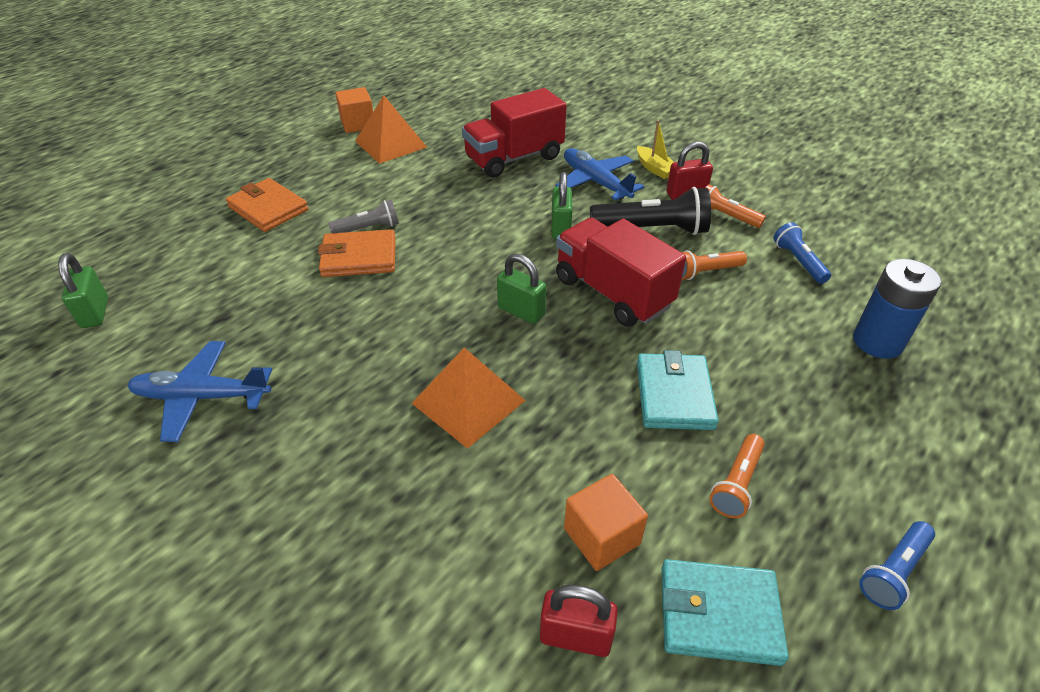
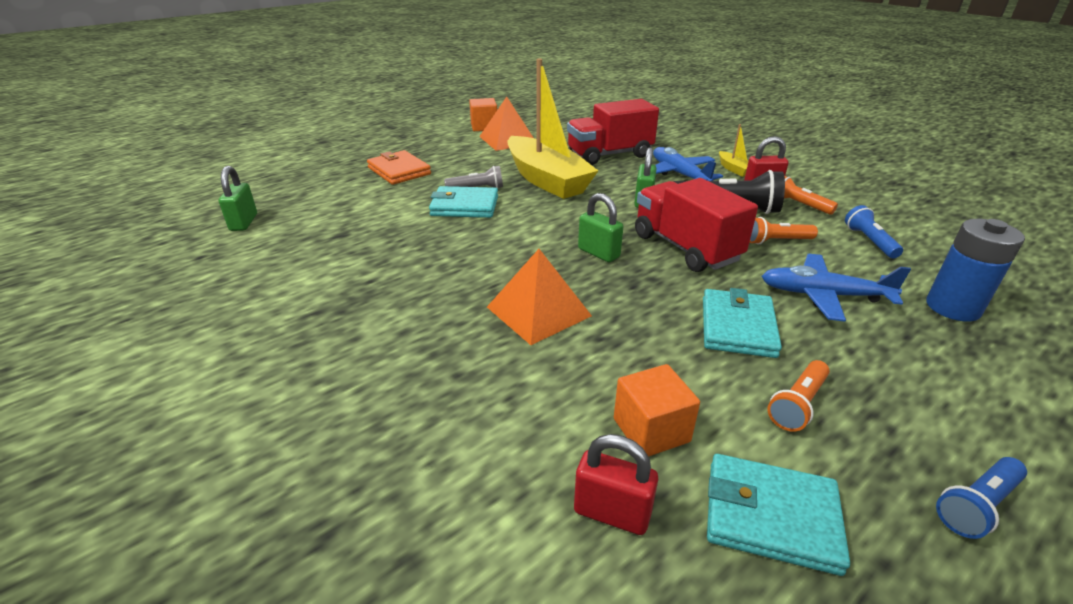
camera: 10 degrees right, 10 degrees down
blue plane [127,341,272,442] -> blue plane moved to [762,254,911,322]
orange wallet [318,229,396,277] -> turquoise wallet [429,186,498,218]
none -> yellow boat [507,58,598,199]

